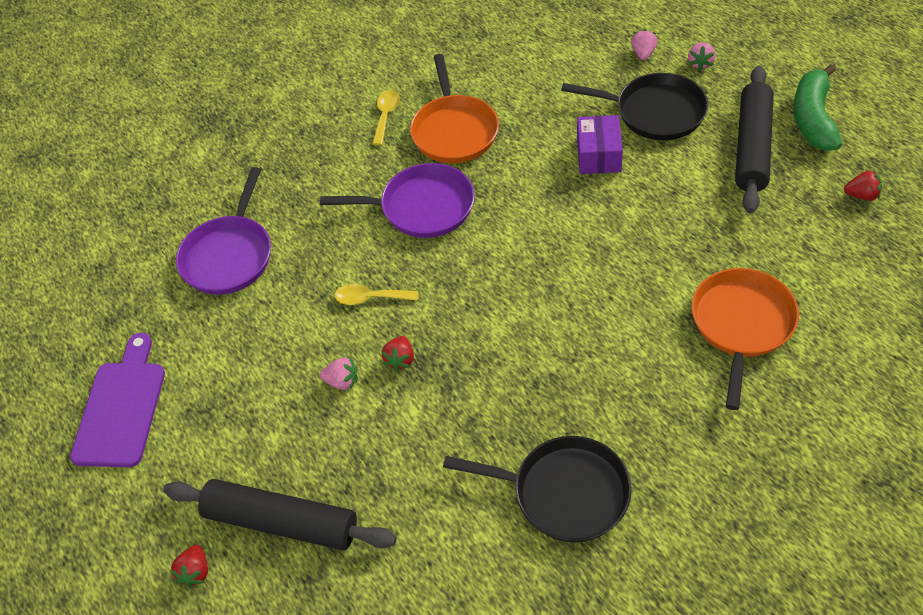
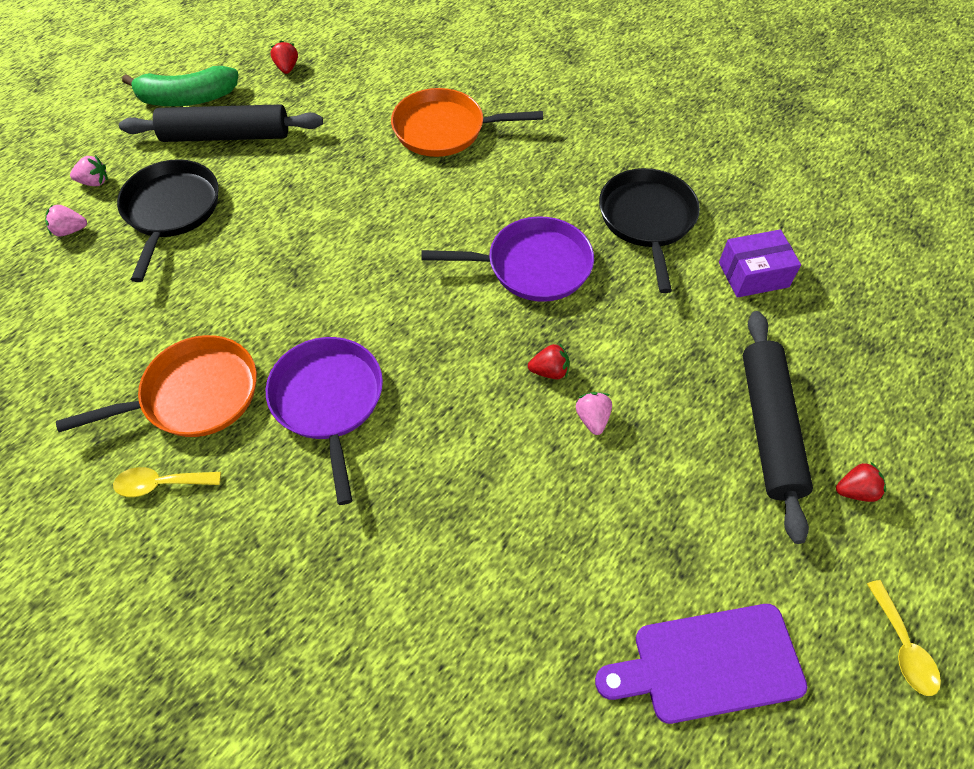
camera: 110 degrees left, 5 degrees up
purple pan [176,167,271,295] -> purple pan moved to [422,216,594,302]
yellow spoon [335,284,418,305] -> yellow spoon moved to [867,580,941,696]
purple box [577,115,623,174] -> purple box moved to [719,229,801,298]

